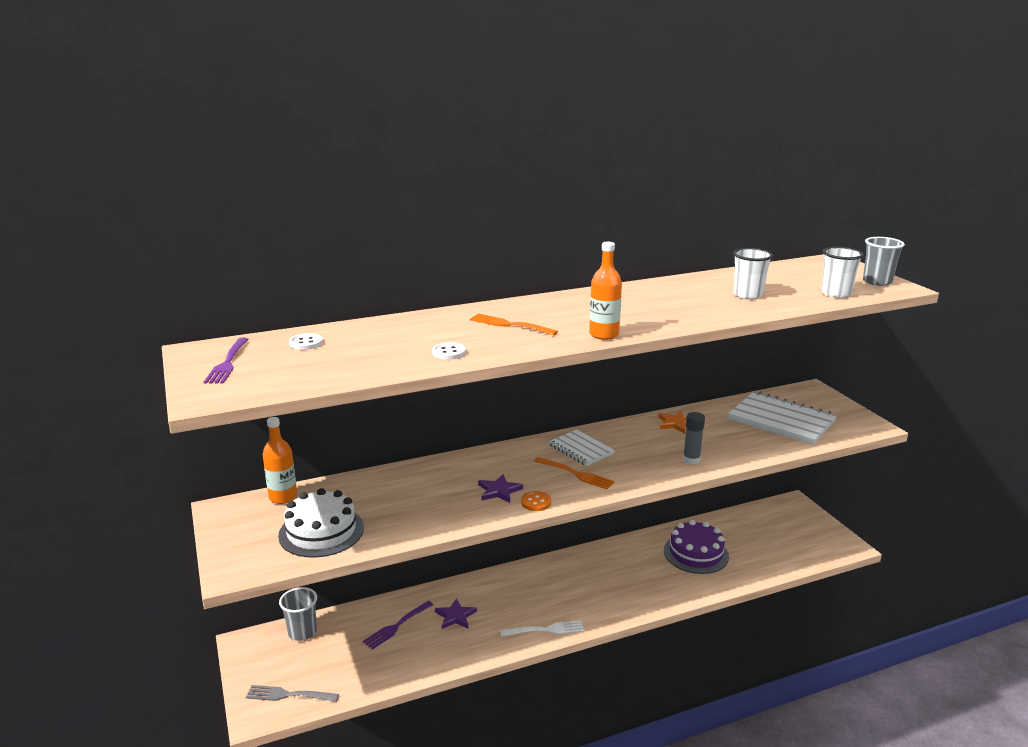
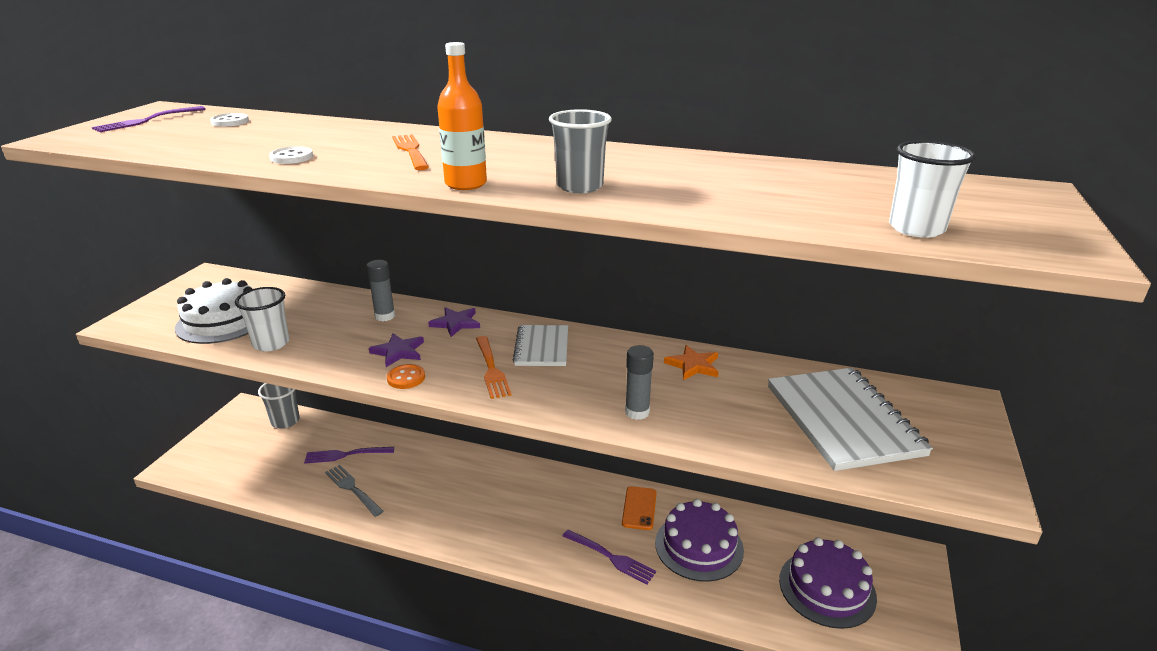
camera: 40 degrees right, 5 degrees up
grey fork [246,685,339,702] -> grey fork moved to [325,465,384,517]
orange bottle [263,417,297,504] -> none
purple star [435,598,477,629] -> purple star moved to [428,307,480,337]
white fork [500,620,585,637] -> none
white cup [733,248,773,299] -> white cup moved to [235,287,290,351]
grey cup [863,237,905,286] -> grey cup moved to [549,109,612,193]
none -> grey glue stick [366,260,395,321]
none -> purple fork [563,530,656,585]
none -> orange phone [622,486,657,530]
none -> purple cake [779,537,877,629]

